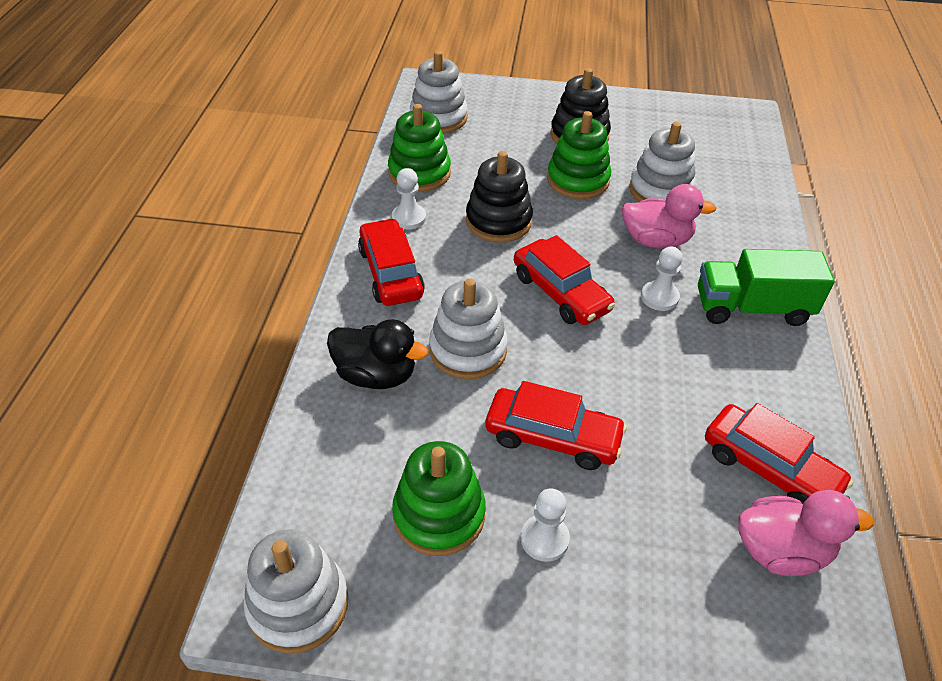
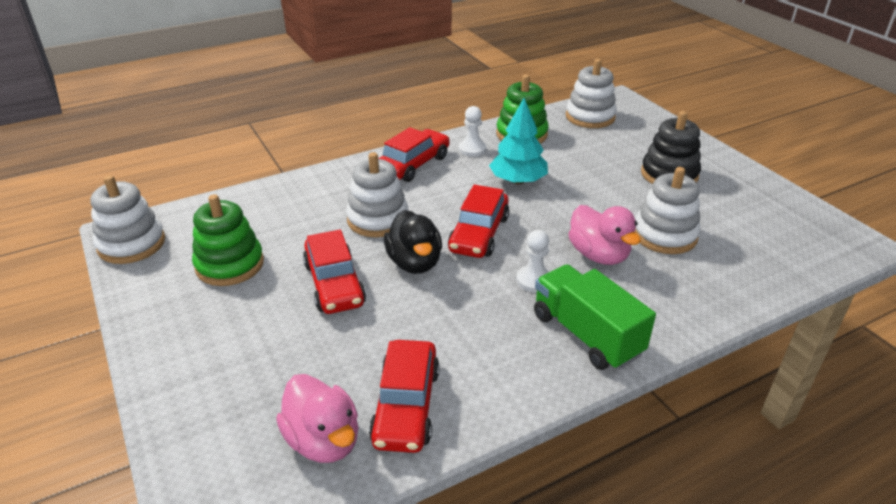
camera: 55 degrees right, 10 degrees down
black duck [327,319,428,389] -> black duck moved to [384,210,442,274]
black stacking toy [466,151,533,242] -> turquoise tree [489,98,548,185]
white pawn [521,488,570,562] -> none
green stacking toy [547,111,611,199] -> none

